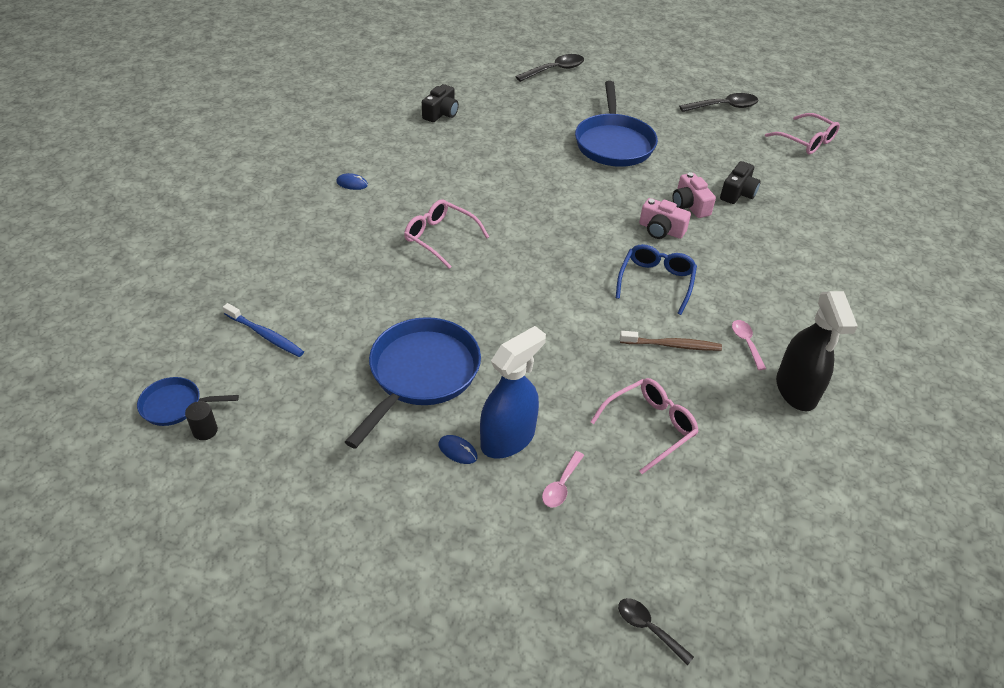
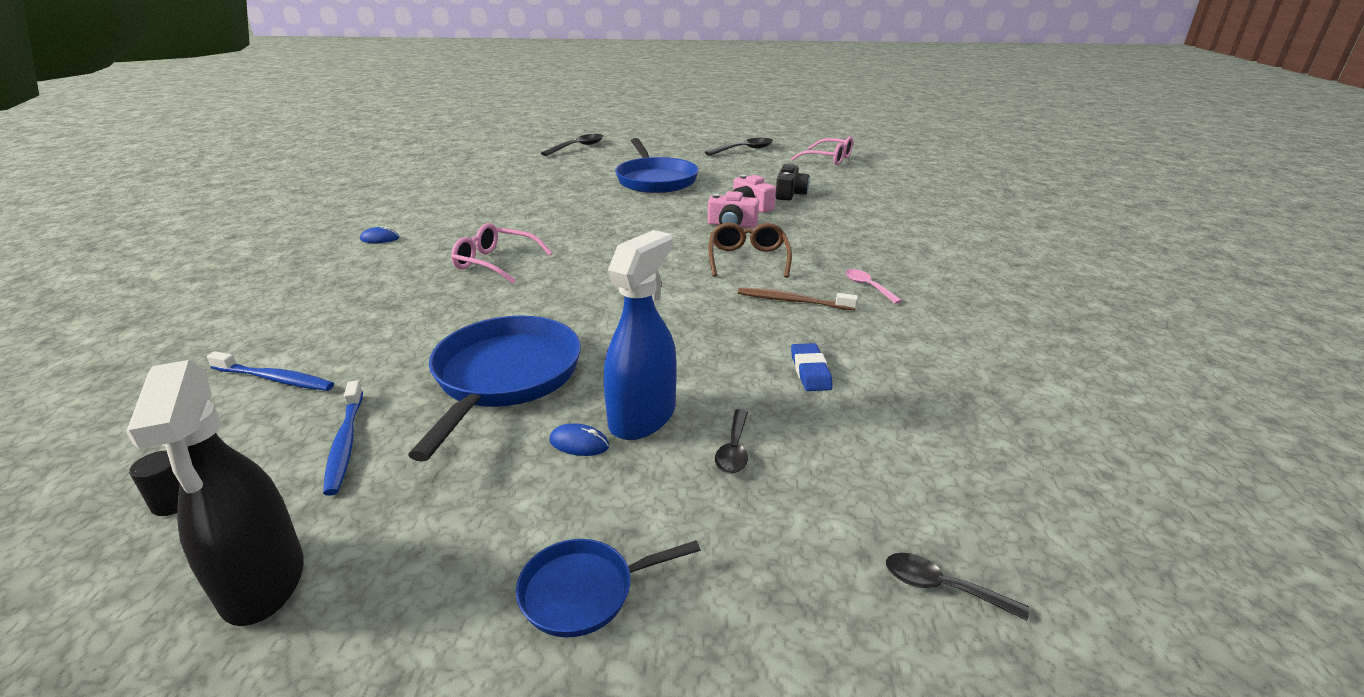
camera: 15 degrees left, 15 degrees down
blue pan [137,377,239,426] -> blue pan moved to [516,539,700,637]
black camera [422,84,459,122] -> none
pink spoon [542,451,584,508] -> black spoon [715,409,748,474]
pink glasses [590,378,699,474] -> blue eraser [791,343,833,391]
blue glasses [616,244,697,315] -> brown glasses [709,222,792,278]
brown toothbrush [620,331,722,351] -> brown toothbrush turned 150 degrees counterclockwise [738,288,858,310]
black spray bottle [776,291,858,411] -> black spray bottle moved to [126,360,304,626]
none -> blue toothbrush [323,380,363,496]

